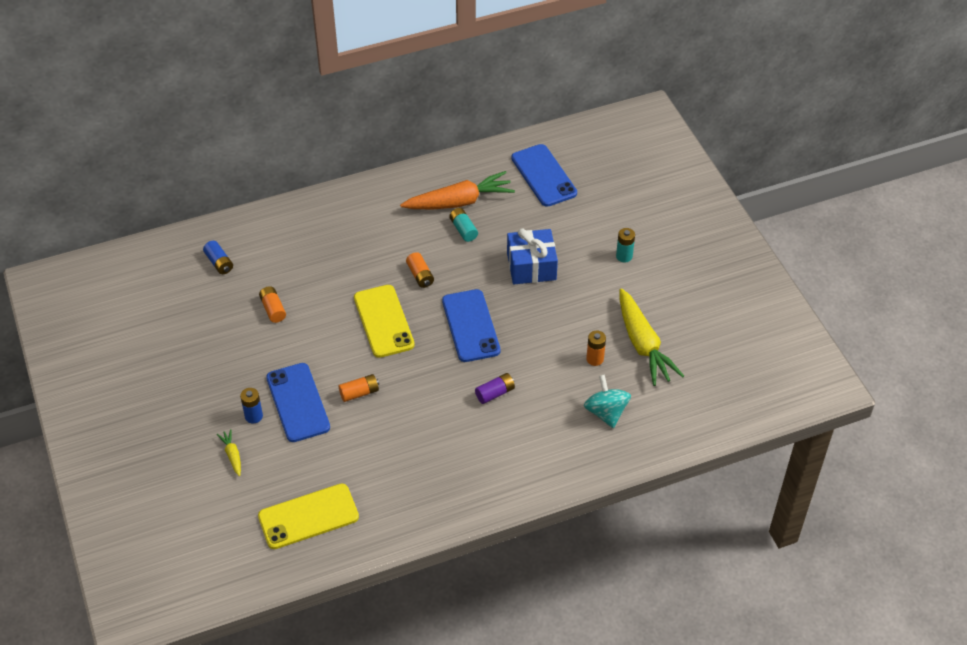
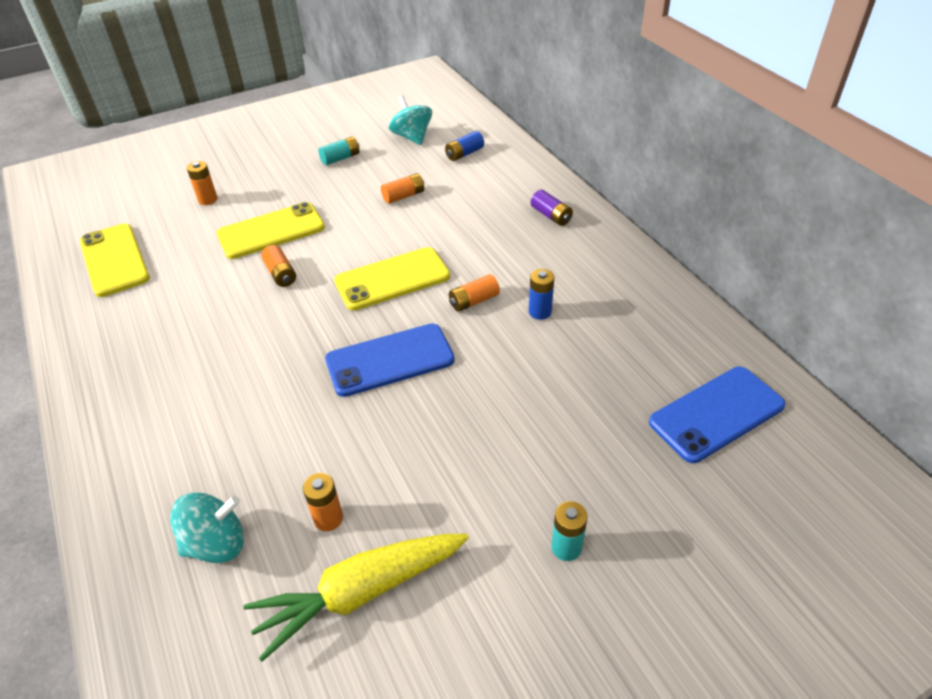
camera: 85 degrees right, 5 degrees down
yellow carrot [217,429,241,476] -> orange battery [187,161,218,205]
blue battery [240,388,263,423] -> blue battery moved to [529,269,554,320]
blue phone [266,363,330,442] -> yellow phone [216,202,325,259]
orange carrot [400,171,515,209] -> none
turquoise battery [449,208,478,242] -> turquoise battery moved to [318,137,360,165]
purple battery [475,373,515,404] -> purple battery moved to [531,190,573,226]
blue gift [507,228,558,284] -> none
none -> turquoise spinning top [389,95,432,145]

